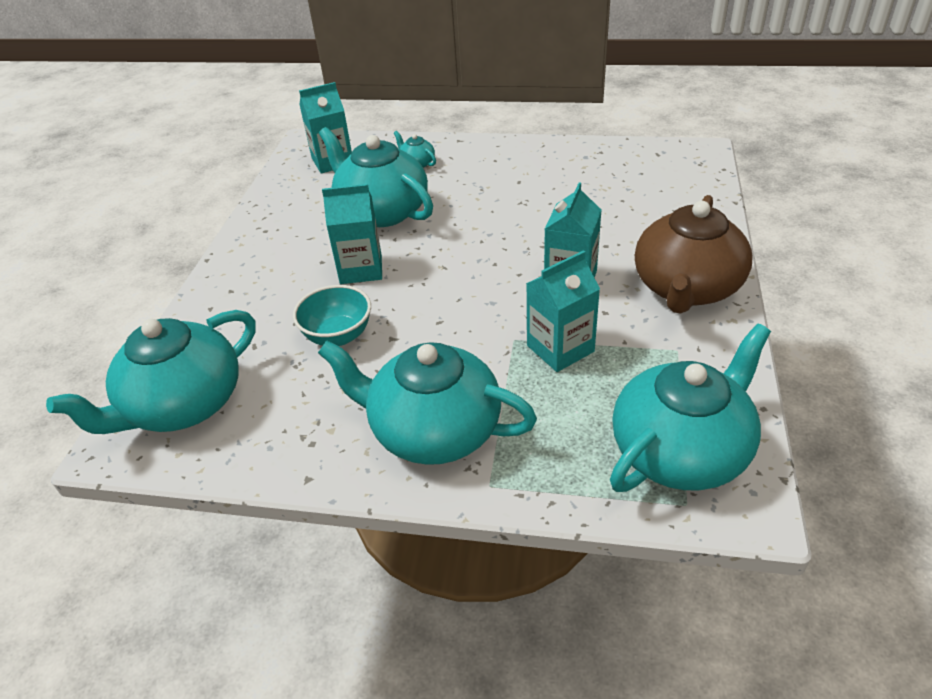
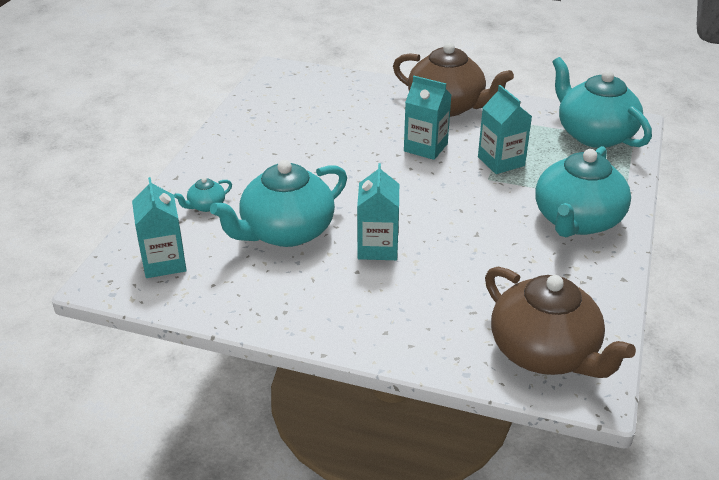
camera: 85 degrees left, 5 degrees down
turquoise teapot [46,310,255,434] -> brown teapot [485,267,636,378]
turquoise bowl [293,285,371,346] -> none

